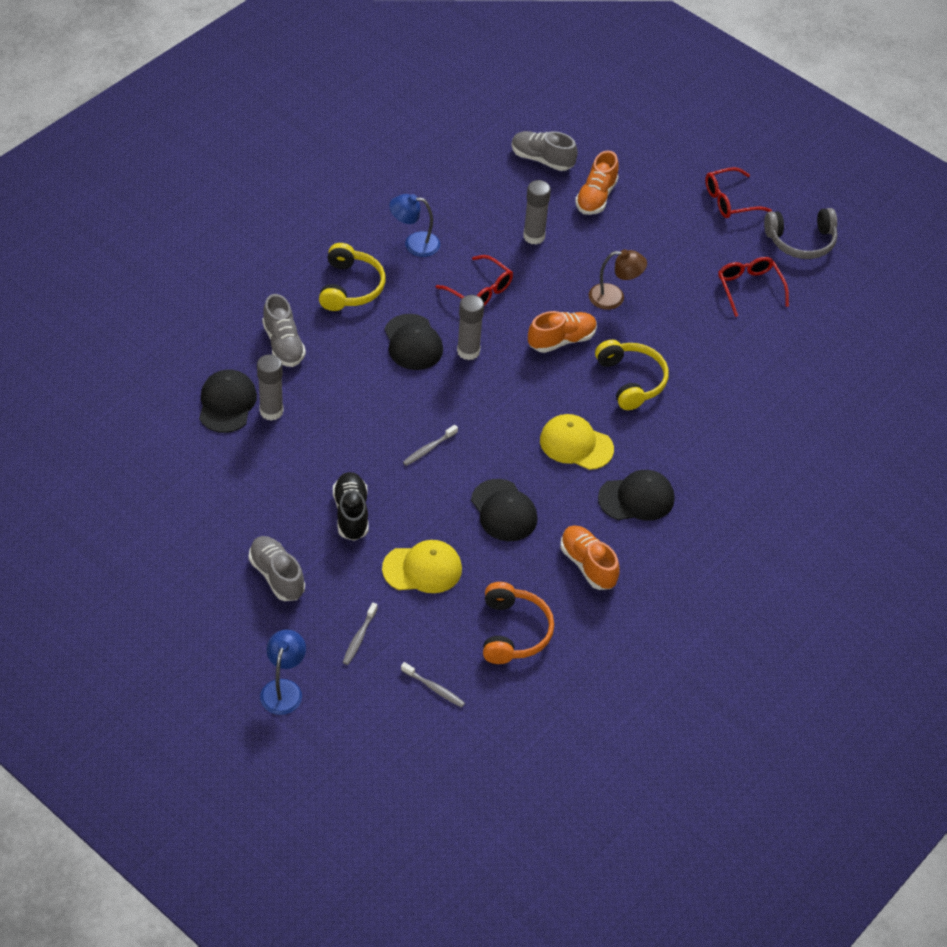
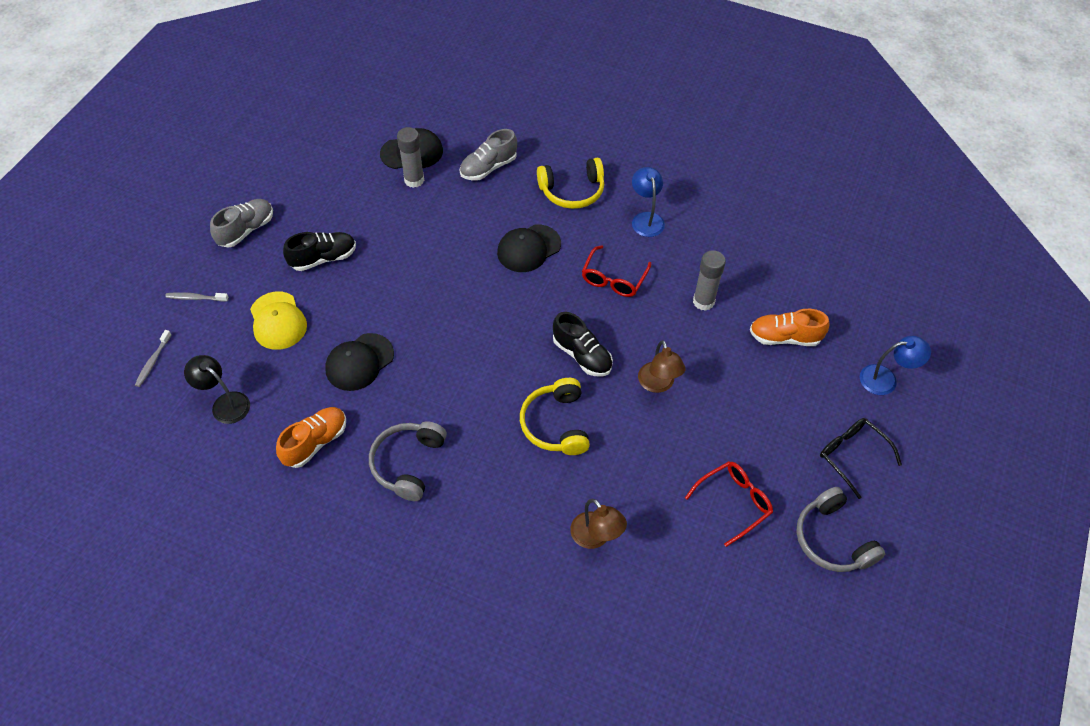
camera: 75 degrees right, 5 degrees up
blue lamp [260,629,306,715] -> blue lamp moved to [860,336,931,395]
grey toothbrush [403,425,458,466] -> none
grey glue stick [457,295,484,360] -> none
orange headphones [483,582,554,664] -> black lamp [184,355,250,424]
grey shoe [512,131,578,171] -> none
orange shoe [528,311,597,353] -> black shoe [553,312,613,376]
yellow cap [540,414,614,470] -> none
yellow headphones [595,340,669,410] -> yellow headphones turned 120 degrees clockwise [520,378,590,455]
black cap [598,470,675,521] -> grey headphones [369,421,447,501]
red glasses [705,167,772,218] -> black glasses [820,418,902,499]
none -> brown lamp [570,499,627,549]

